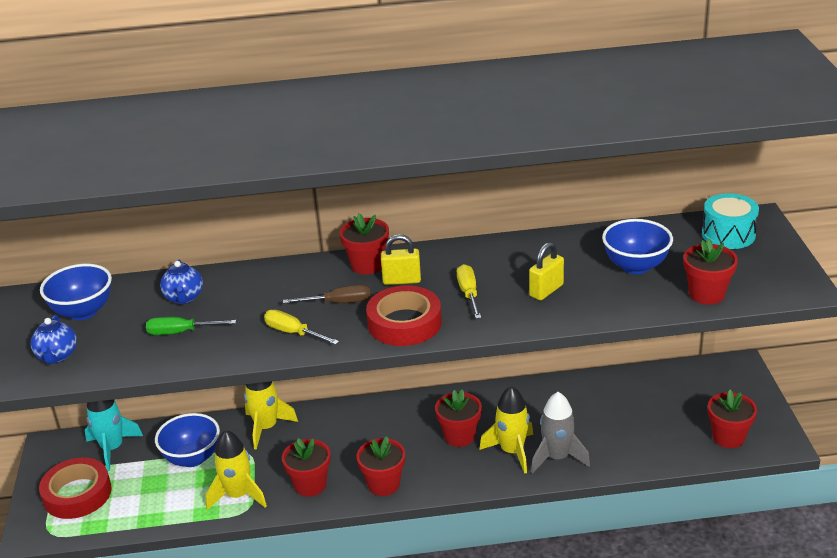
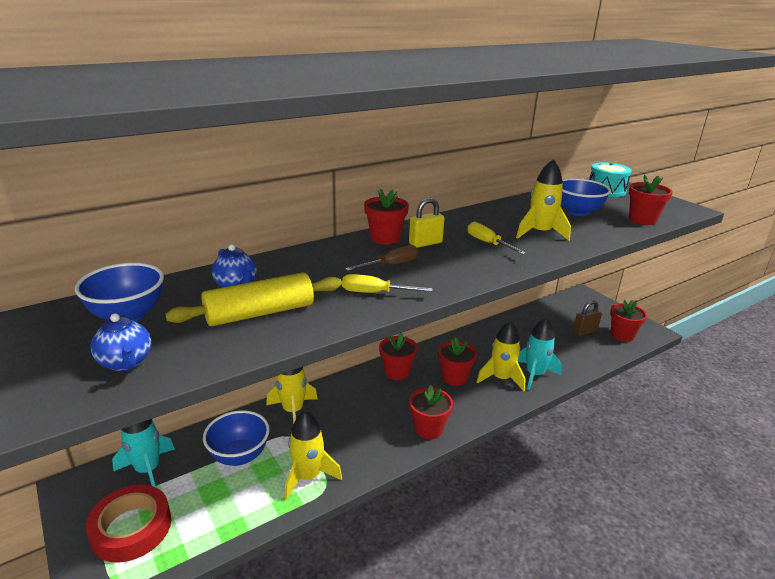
camera: 30 degrees left, 5 degrees down
green screwdriver [146,317,236,335] -> yellow rolling pin [165,272,342,326]
red flower pot [282,438,331,497] -> red flower pot moved to [379,333,418,380]
red tape [366,285,442,346] -> none
yellow padlock [529,242,564,300] -> yellow rocket [516,159,571,241]
grey rocket [531,392,590,474] -> turquoise rocket [518,318,562,390]
none -> brown padlock [573,300,602,336]

